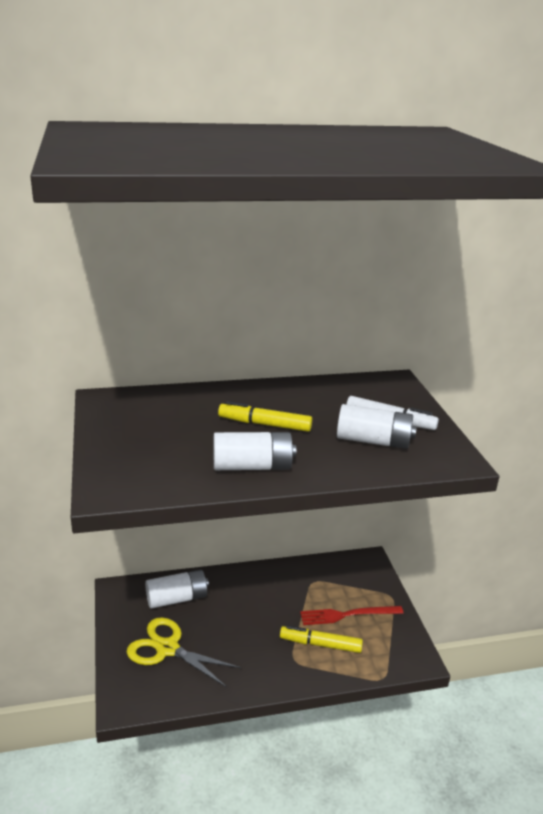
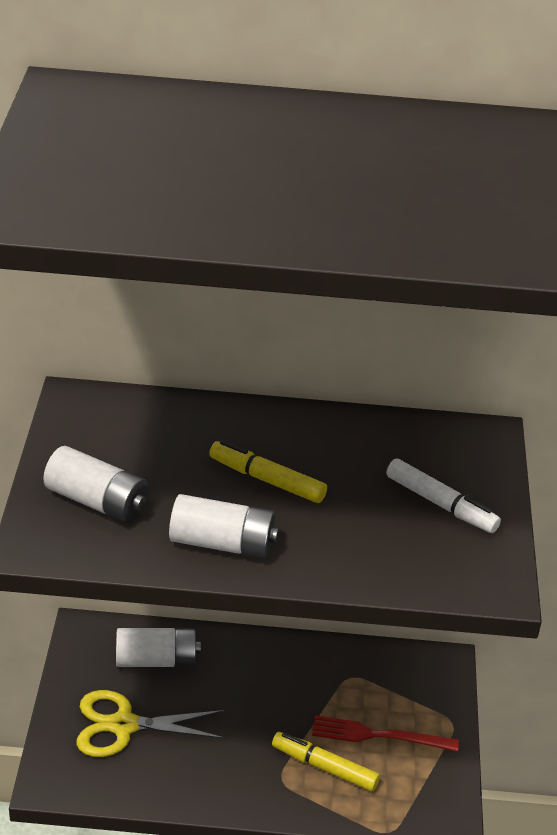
camera: 15 degrees right, 10 degrees up
yellow scissors [126,617,241,688] -> yellow scissors turned 45 degrees counterclockwise [76,690,225,757]
white battery [337,404,417,449] -> white battery moved to [43,446,149,523]

